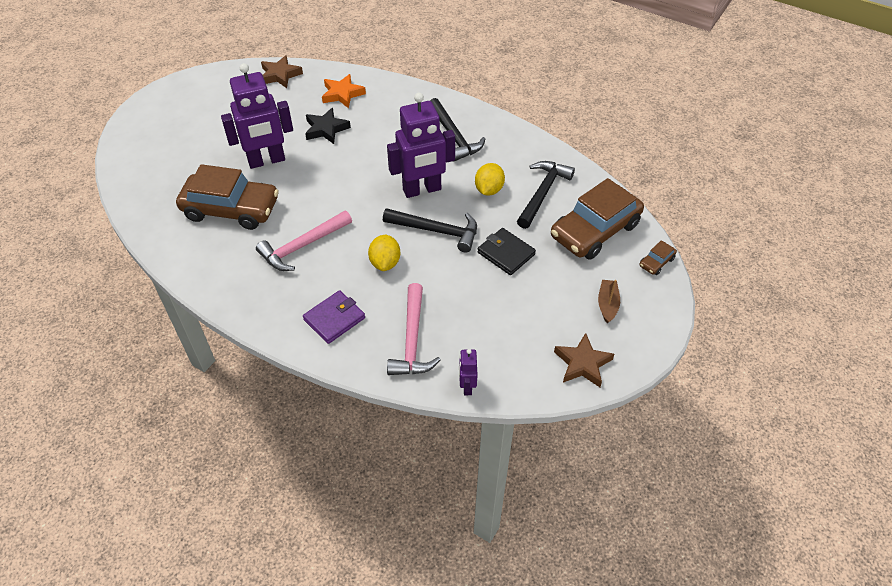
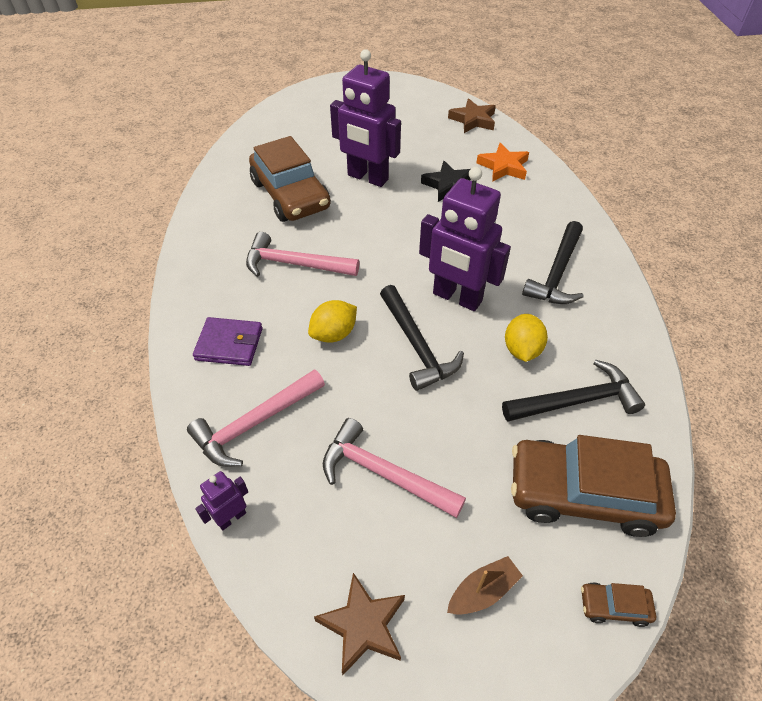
camera: 50 degrees right, 0 degrees up
yellow lemon [475,163,505,196] -> yellow lemon turned 60 degrees counterclockwise [505,314,548,362]
black wallet [477,228,536,275] -> none
none -> pink hammer [323,418,466,518]

